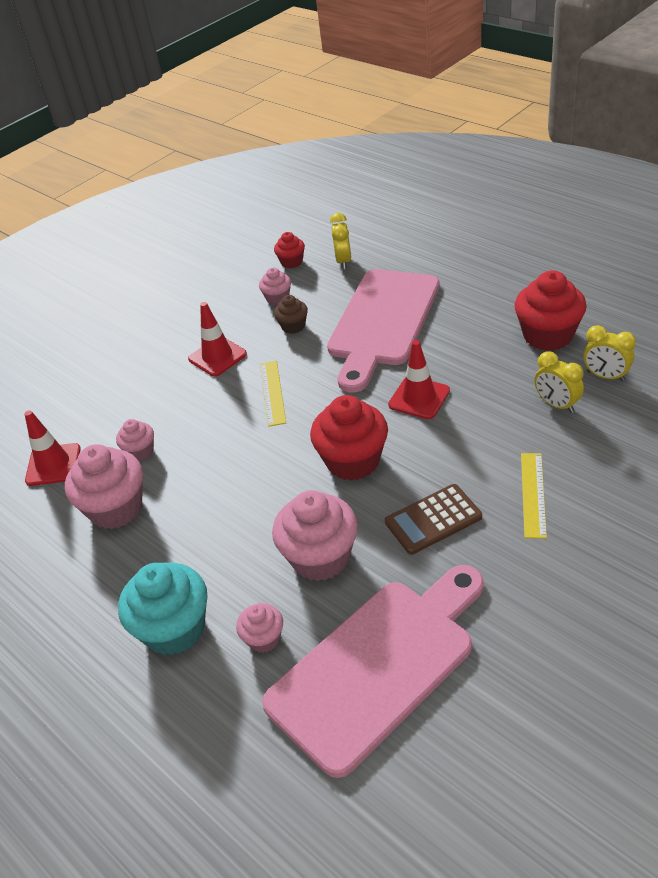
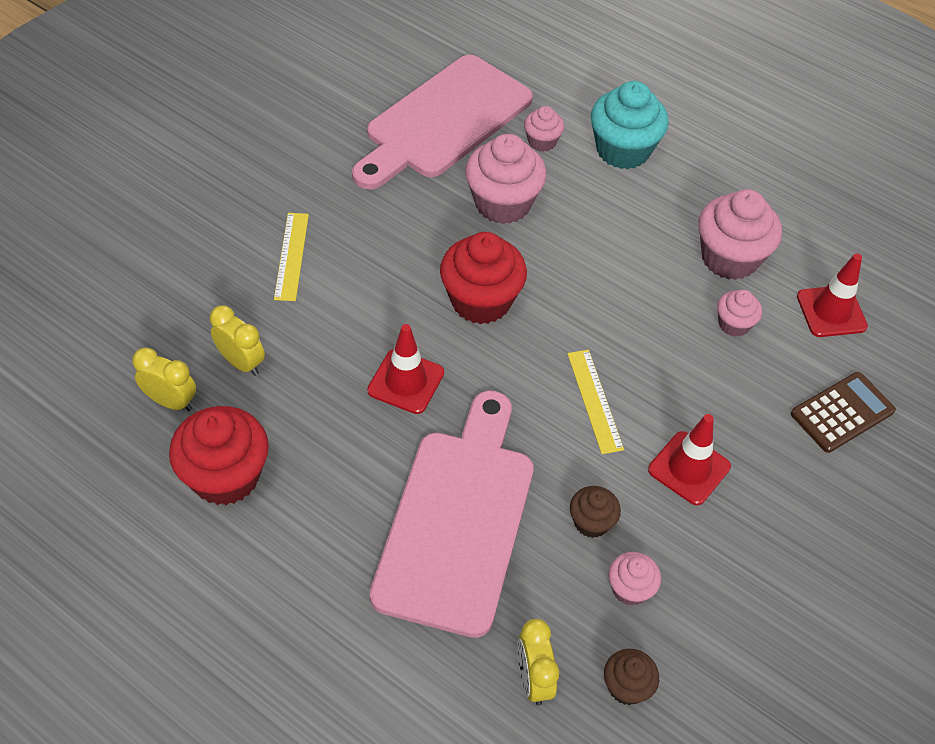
camera: 165 degrees right, 10 degrees up
red cupcake [274,232,305,268] -> brown cupcake [604,649,659,705]
brown calculator [385,484,482,555] -> brown calculator moved to [791,372,896,453]

